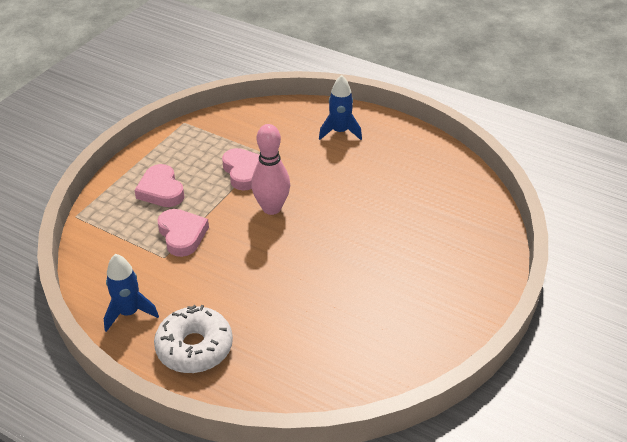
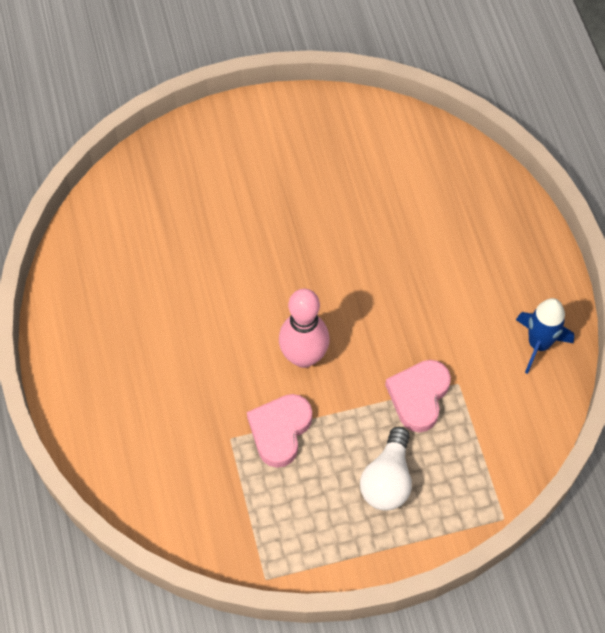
camera: 135 degrees left, 20 degrees up
pink heart [134,164,185,207] -> white light bulb [360,427,412,511]
white donut [154,305,233,373] -> none
blue rocket [319,75,362,140] -> none

